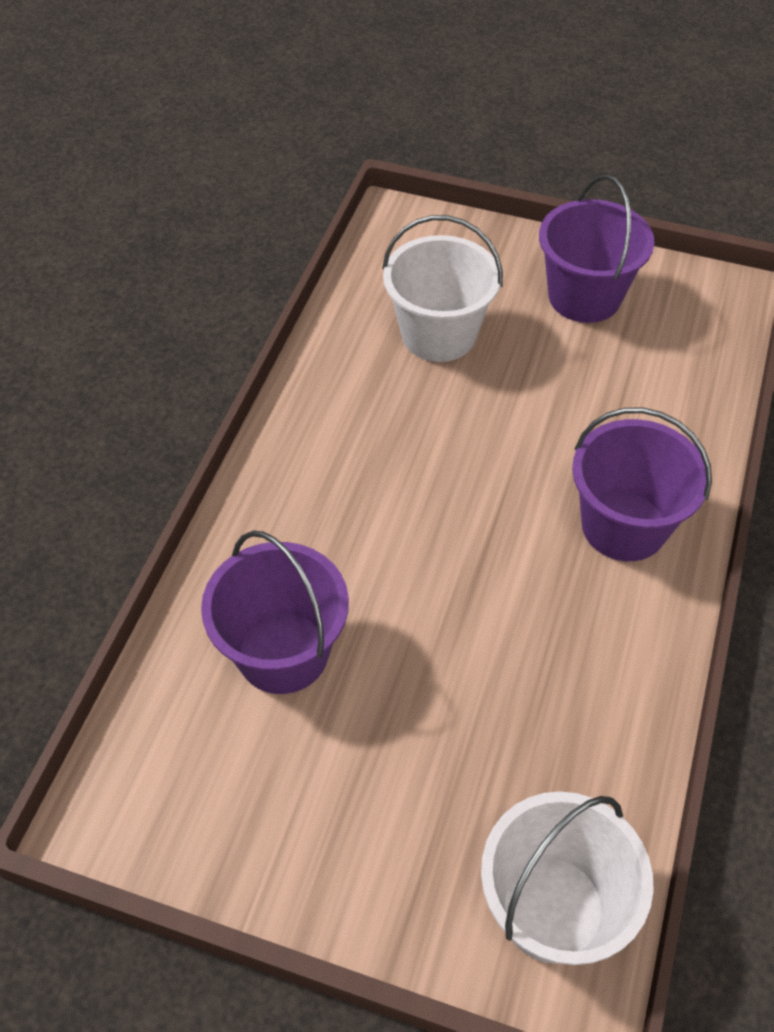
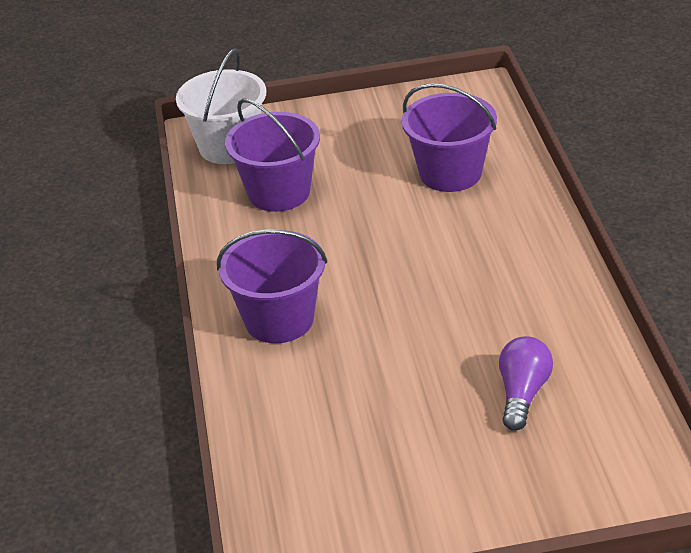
camera: 155 degrees right, 15 degrees down
white bucket [382,215,503,362] -> purple light bulb [499,336,553,431]
purple bucket [539,175,654,323] -> purple bucket moved to [225,98,320,212]

